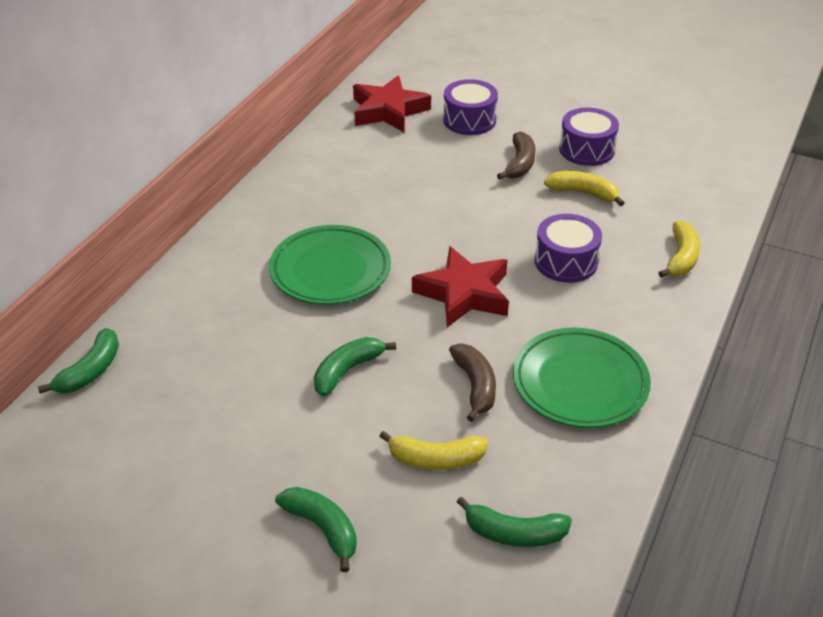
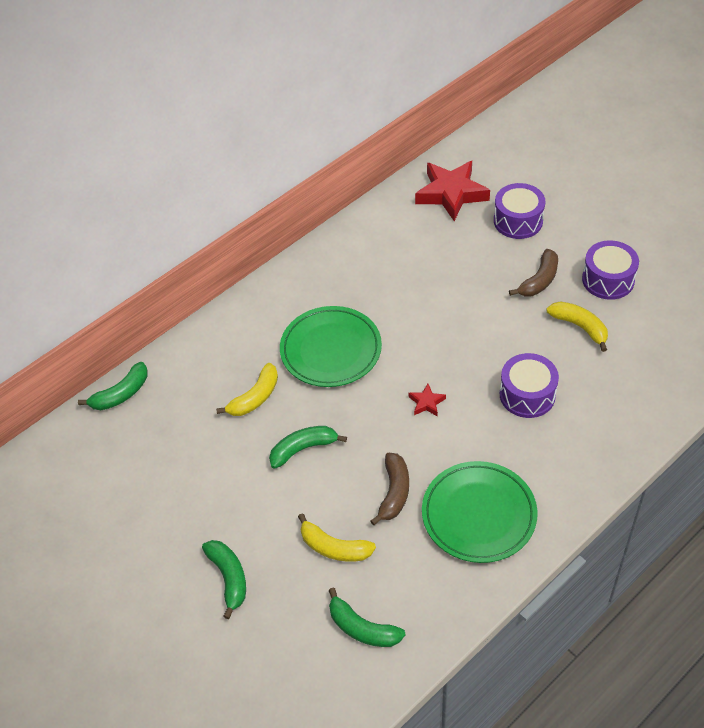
camera: 25 degrees right, 10 degrees up
red star [412,246,509,327] -> red star [409,384,446,417], size x0.44
yellow banana [658,221,700,278] -> yellow banana moved to [216,363,278,416]

